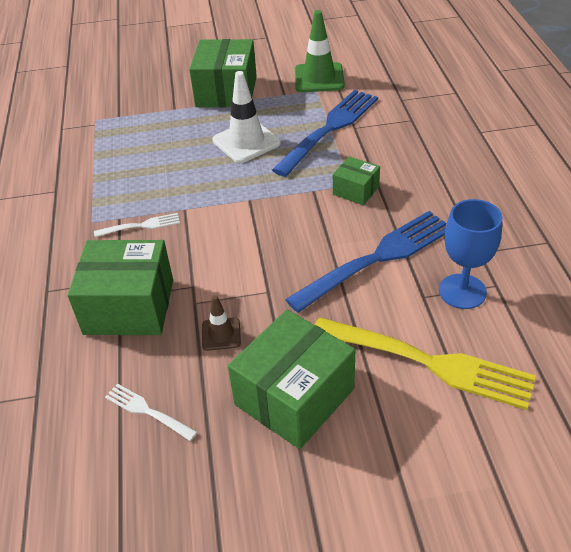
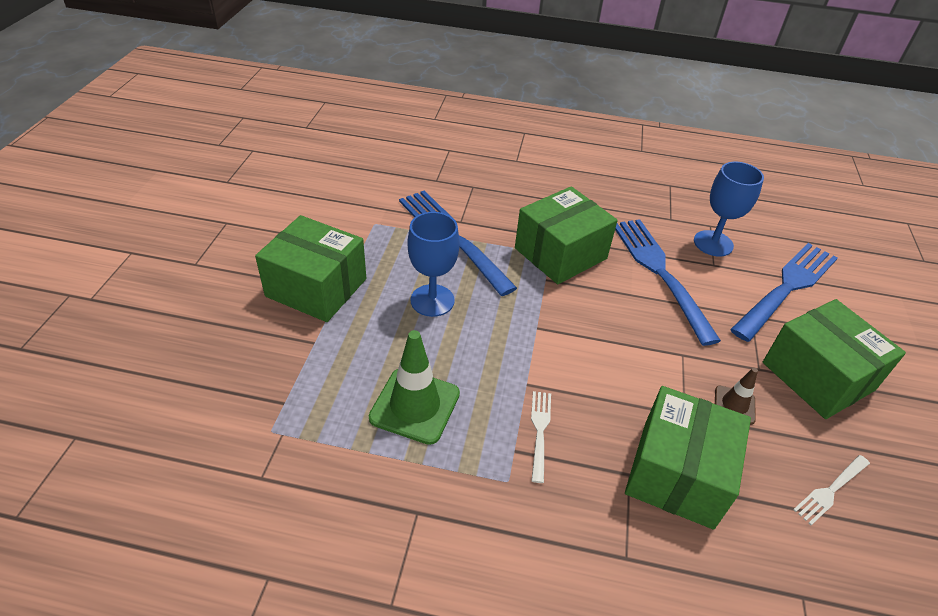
camera: 75 degrees left, 0 degrees up
white traffic cone [212,71,281,163] -> blue goblet [408,212,460,317]
green traffic cone [294,10,345,92] -> green traffic cone moved to [369,330,460,445]
yellow fork [315,317,536,410] -> blue fork [730,243,837,342]
green box [333,156,380,205] -> green box [515,186,618,284], size x1.94

